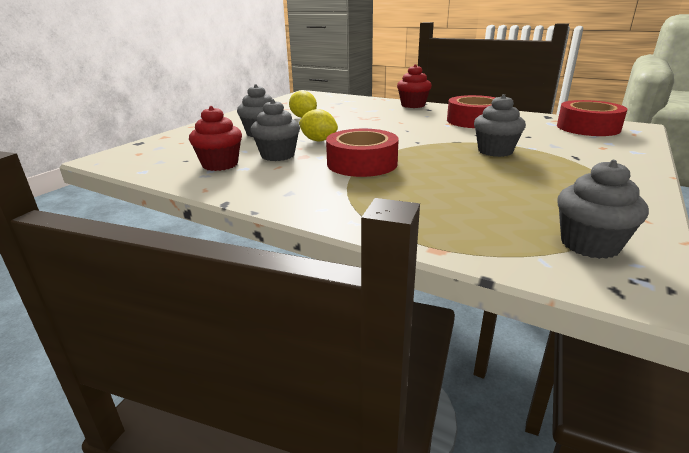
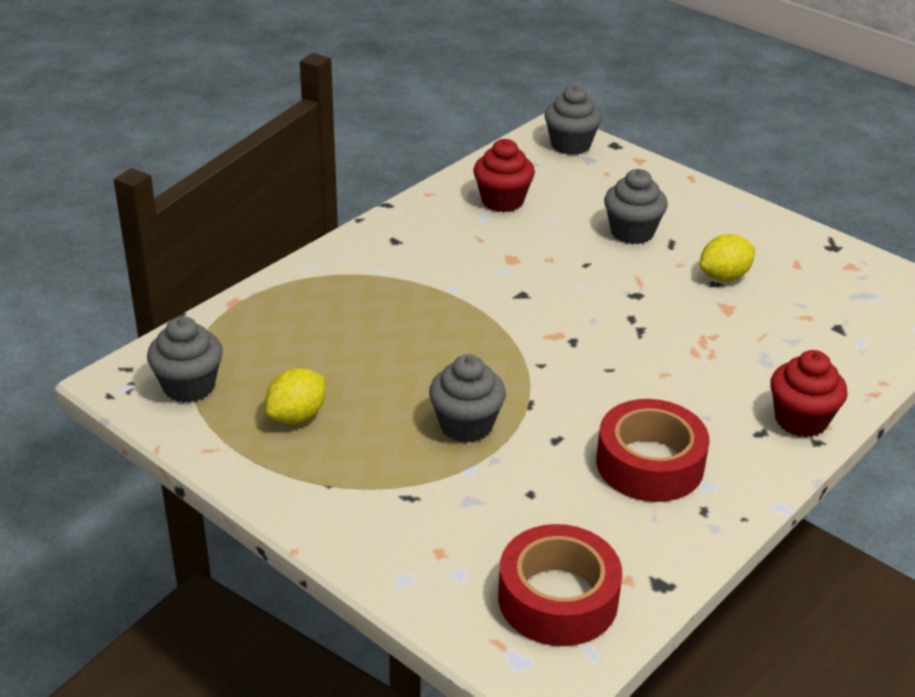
camera: 100 degrees right, 10 degrees up
grey cupcake [250,99,300,161] -> grey cupcake moved to [544,85,602,155]
yellow lemon [299,109,338,141] -> yellow lemon moved to [265,368,326,424]
red tape [326,129,399,177] -> none

